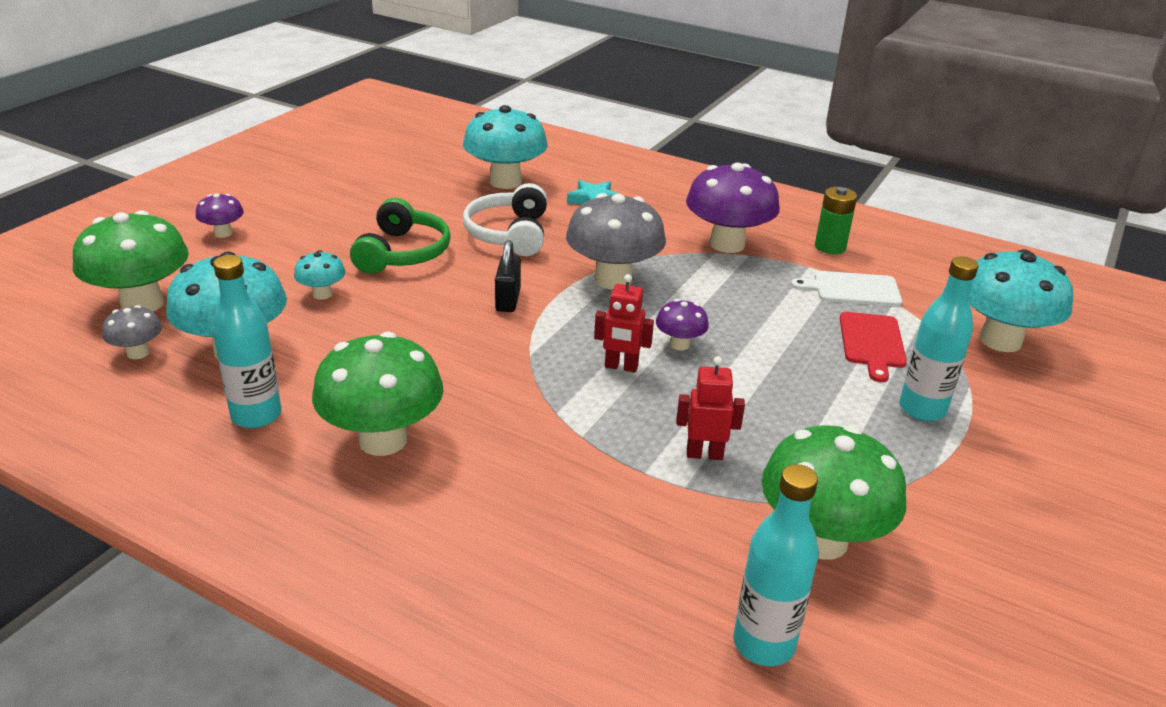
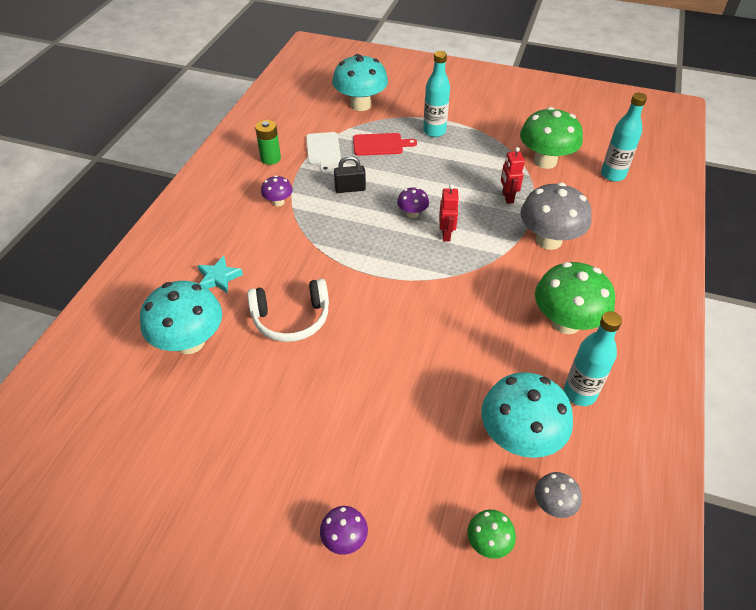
camera: 100 degrees left, 15 degrees up
green mushroom [73,210,189,312] -> green mushroom [467,509,516,559], size x0.49
turquoise mushroom [294,250,346,300] -> none
green headphones [350,198,451,274] -> none
black padlock [495,240,521,312] -> black padlock moved to [334,156,366,193]
grey mushroom [566,193,666,290] -> grey mushroom moved to [520,183,592,250]
purple mushroom [686,163,780,253] -> purple mushroom [261,175,293,206], size x0.49

